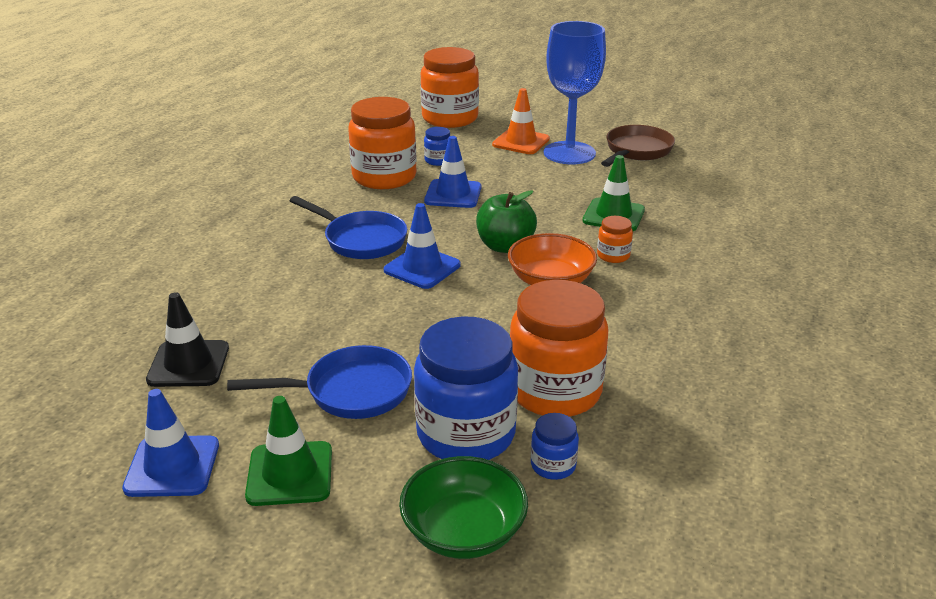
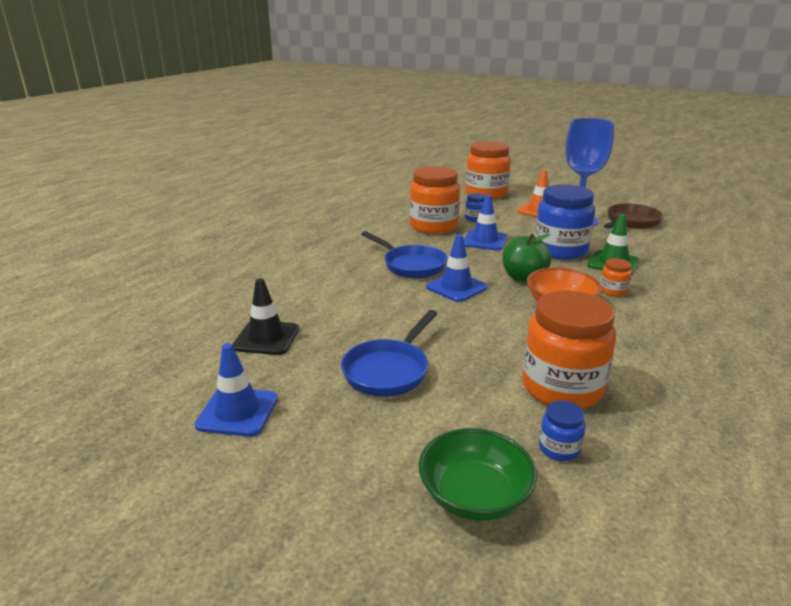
camera: 10 degrees right, 5 degrees down
blue pan [227,345,412,419] -> blue pan turned 120 degrees clockwise [341,310,438,397]
green traffic cone [245,396,332,506] -> none
blue jar [414,317,518,460] -> blue jar moved to [535,184,595,260]

